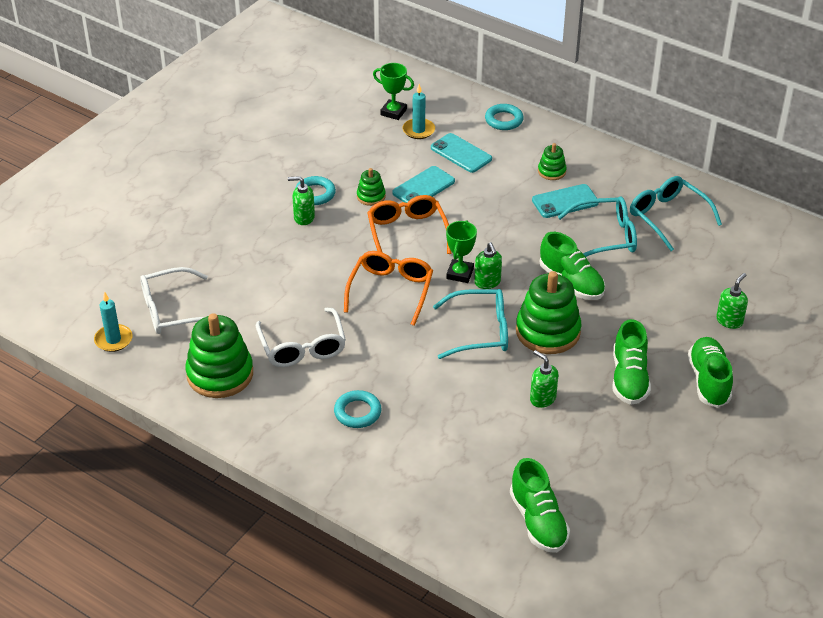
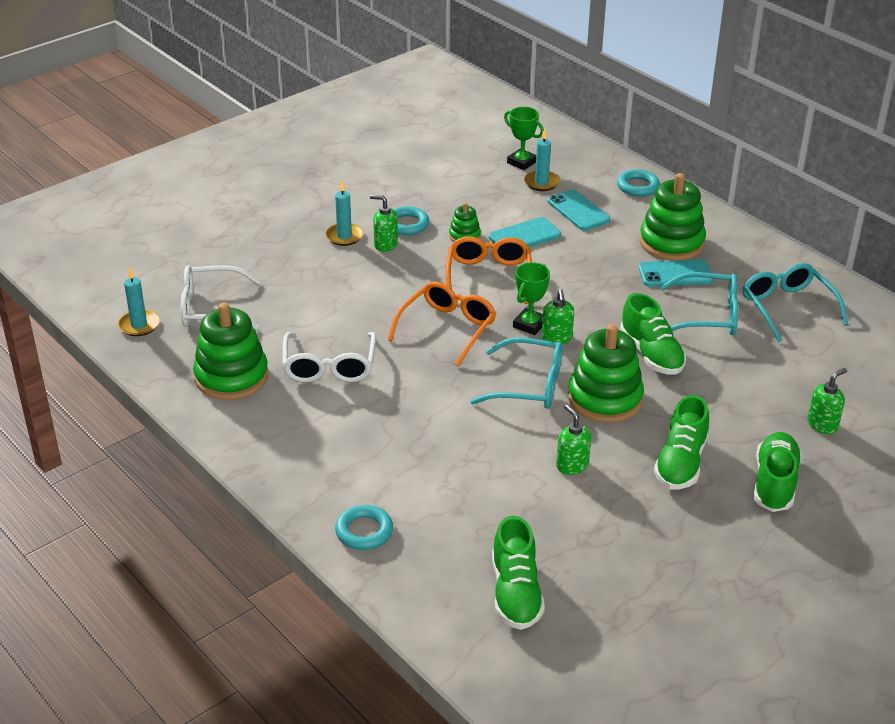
camera: 15 degrees right, 5 degrees down
turquoise ring [334,390,382,428] -> turquoise ring moved to [335,505,393,550]
green stacking toy [538,143,567,180] -> green stacking toy [639,173,706,261], size x2.04
none -> turquoise candle [325,181,363,246]

